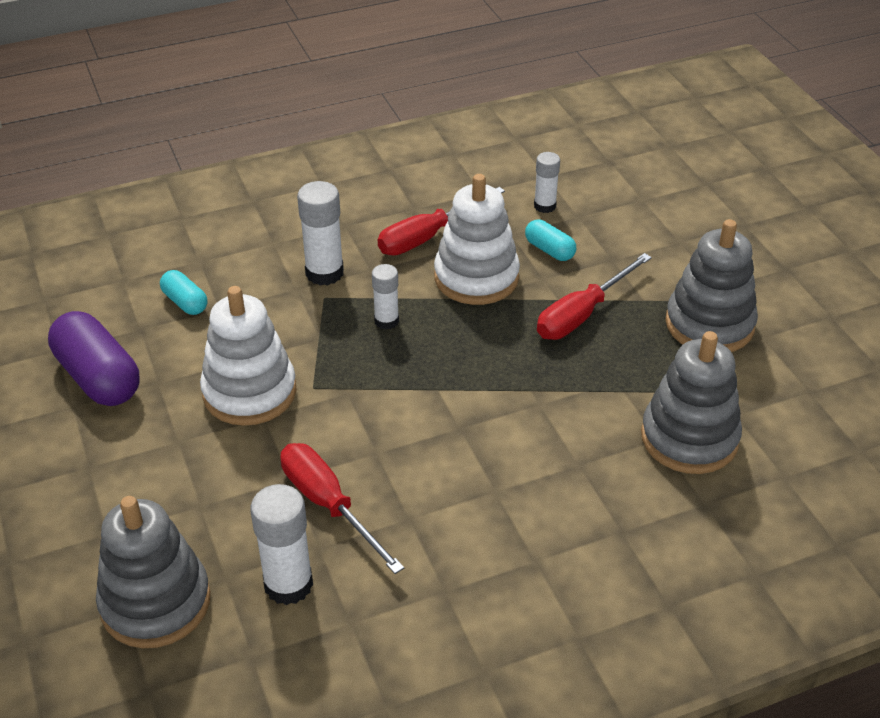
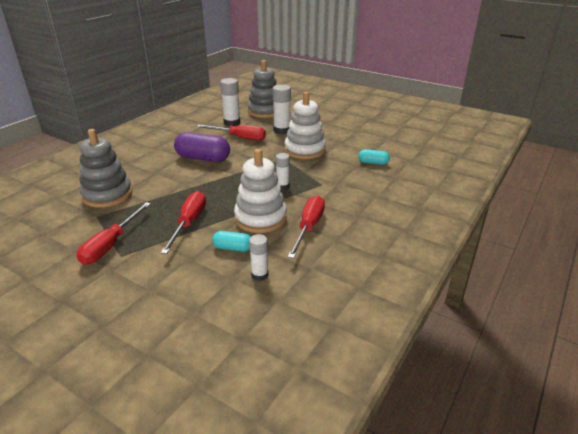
camera: 145 degrees right, 10 degrees down
purple capsule [48,311,140,406] -> purple capsule moved to [174,132,230,162]
white glue stick [297,181,344,286] -> white glue stick moved to [273,84,291,134]
grey stacking toy [665,219,758,352] -> red screwdriver [76,202,151,265]

